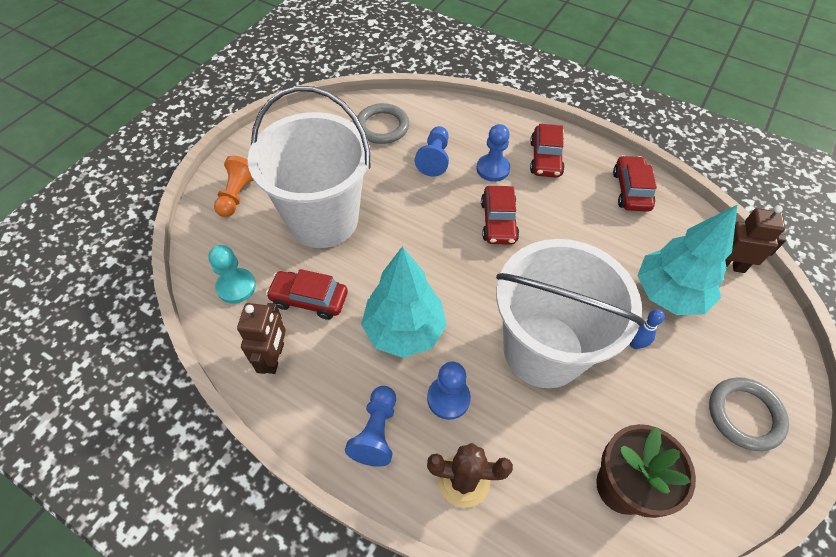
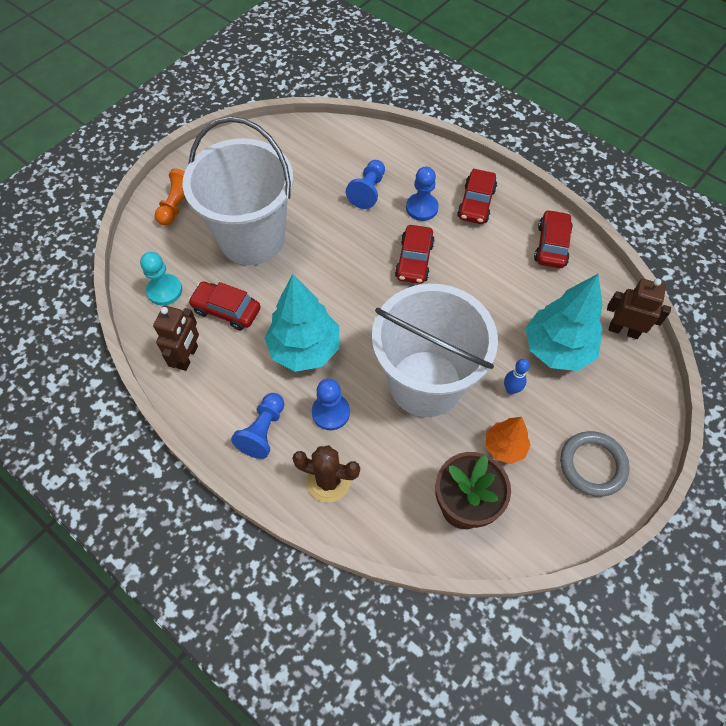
camera: 10 degrees right, 5 degrees up
grey ring [357,103,409,144] -> none
none -> orange tree [486,417,531,464]

